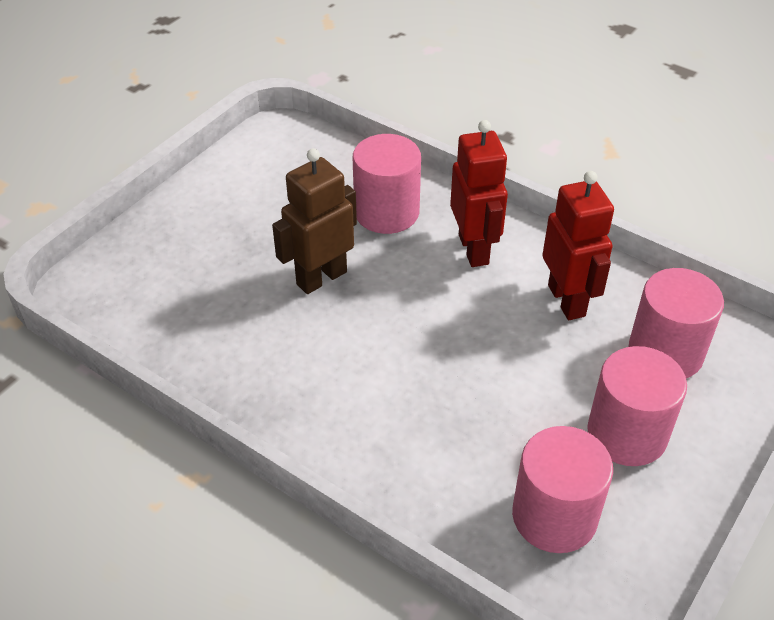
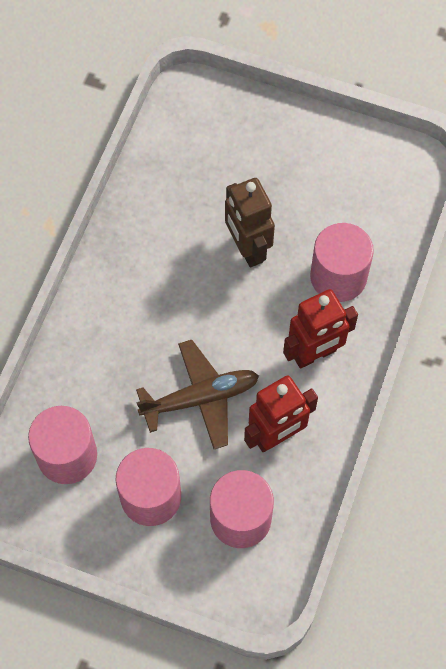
camera: 75 degrees right, 20 degrees up
brown robot [272,148,357,294] -> brown robot turned 150 degrees counterclockwise [225,178,275,267]
none -> brown plane [136,340,259,449]

